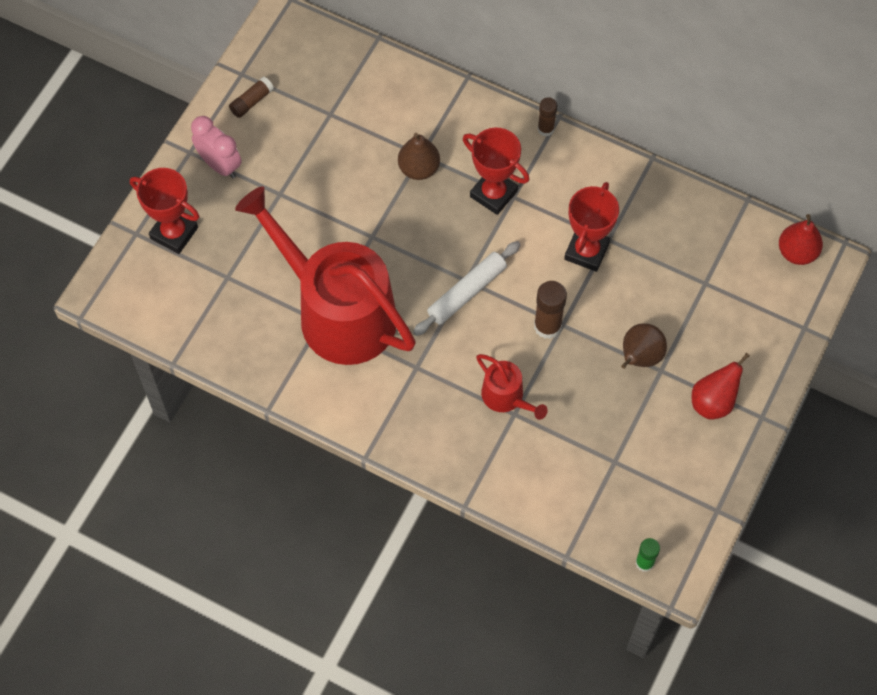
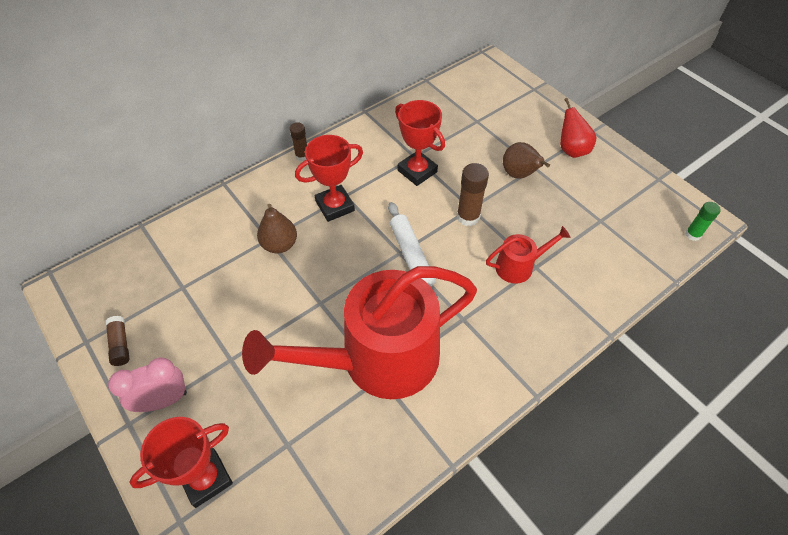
camera: 65 degrees left, 10 degrees down
red pear [779,214,823,265] -> none

